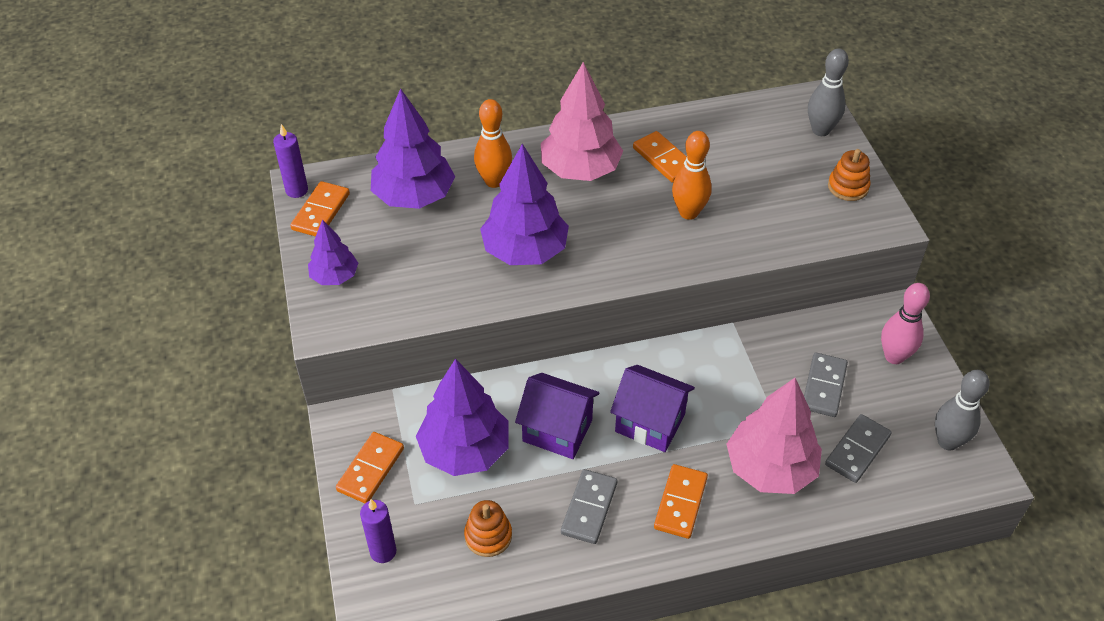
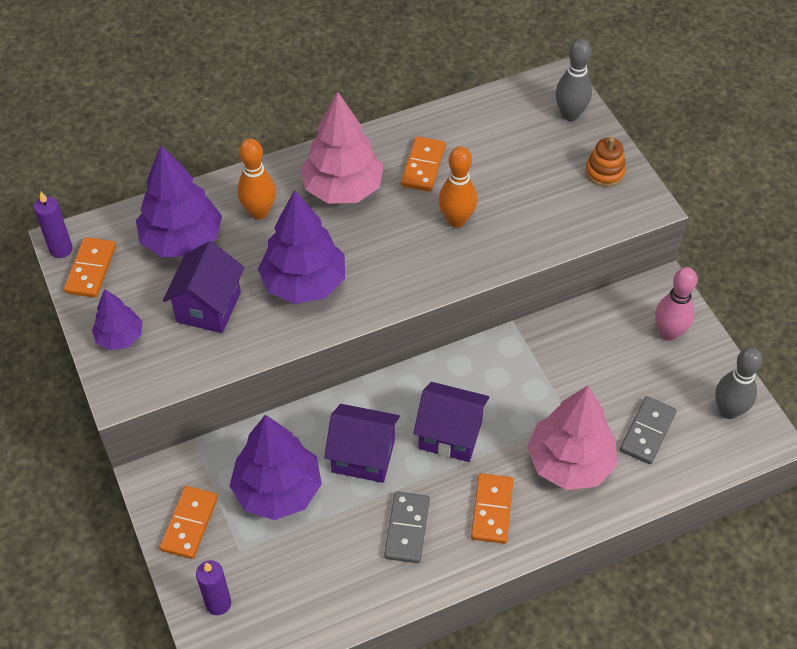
camera: 10 degrees left, 5 degrees up
orange stacking toy [464,500,512,557] -> none
orange domino [633,131,687,183] -> orange domino turned 60 degrees clockwise [401,136,446,192]
grey domino [804,352,848,417] -> none
none -> purple house [163,241,244,333]

